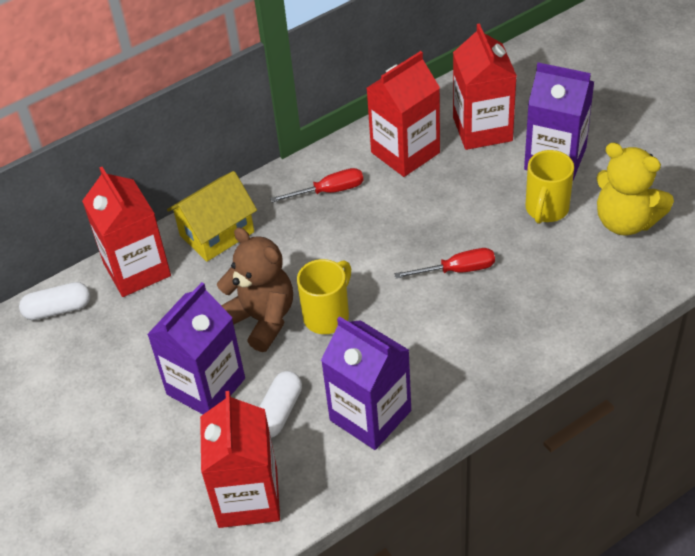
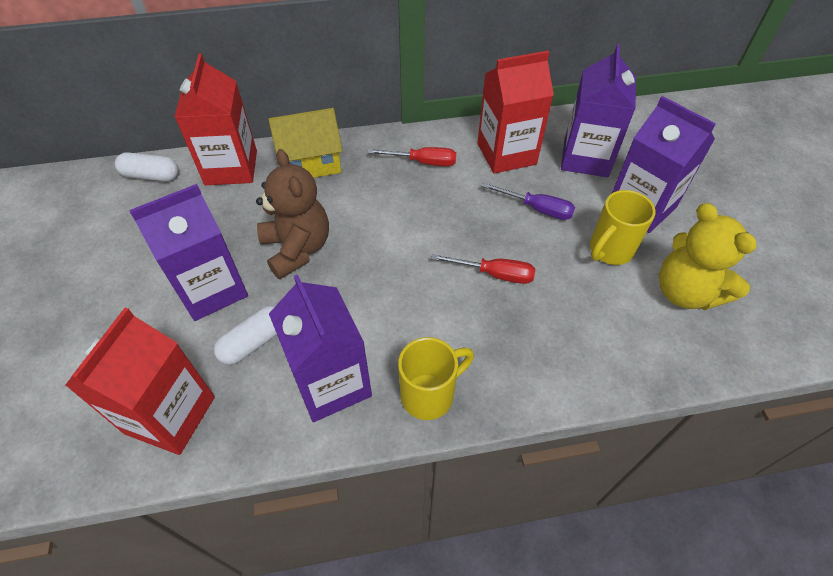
camera: 20 degrees right, 5 degrees up
yellow mug [297,259,351,334] -> yellow mug moved to [398,337,474,420]
red carton [453,23,517,150] -> purple carton [561,45,636,177]
none -> purple screwdriver [482,183,575,220]

